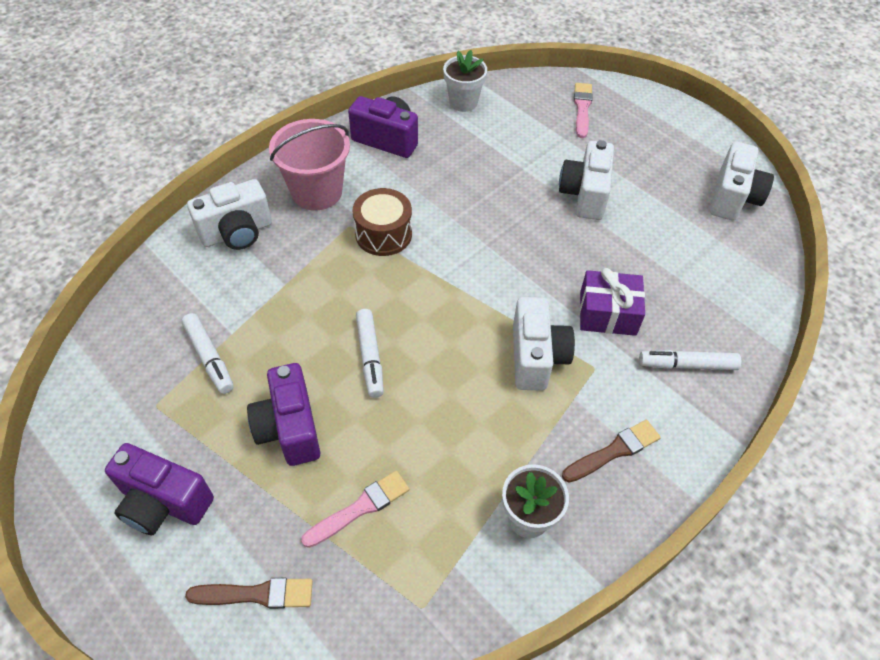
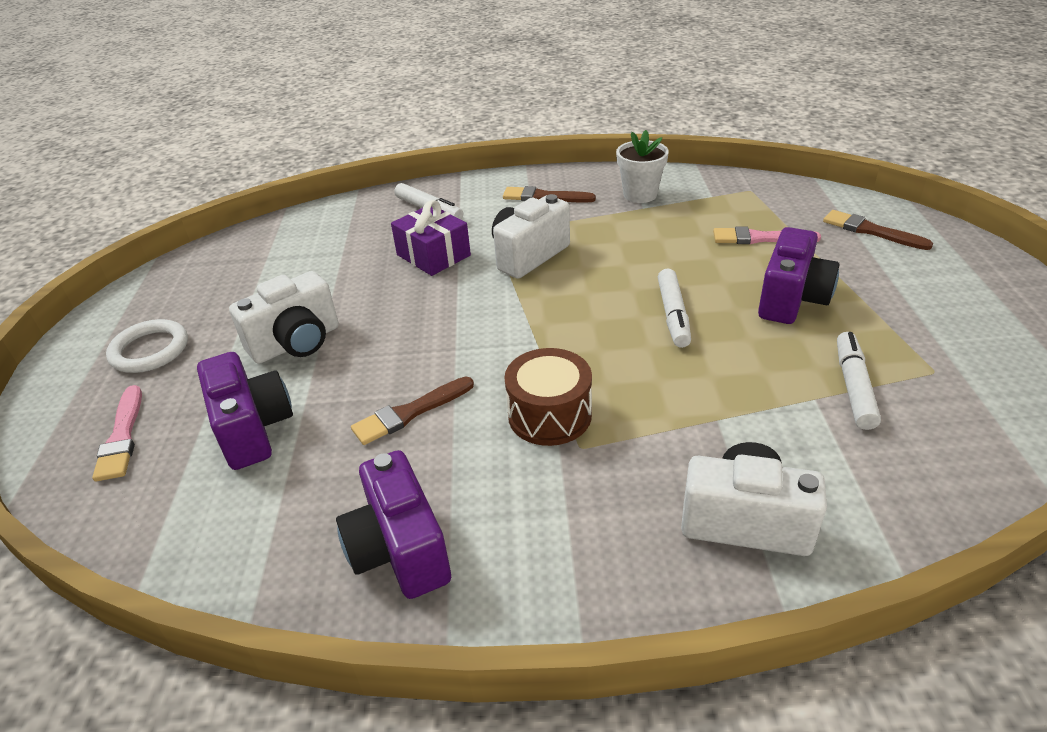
camera: 135 degrees left, 15 degrees down
purple camera [105,443,214,535] -> purple camera moved to [197,352,293,470]
pink bucket [269,119,350,211] -> none
white marker [356,309,384,398] -> white marker turned 150 degrees clockwise [658,268,691,348]
white flower pot [443,50,487,112] -> none
pink brush [574,83,593,138] -> pink brush turned 60 degrees counterclockwise [92,385,142,482]
white camera [710,142,774,221] -> none
none -> white ring [106,319,188,373]
none -> brown brush [351,377,474,445]

